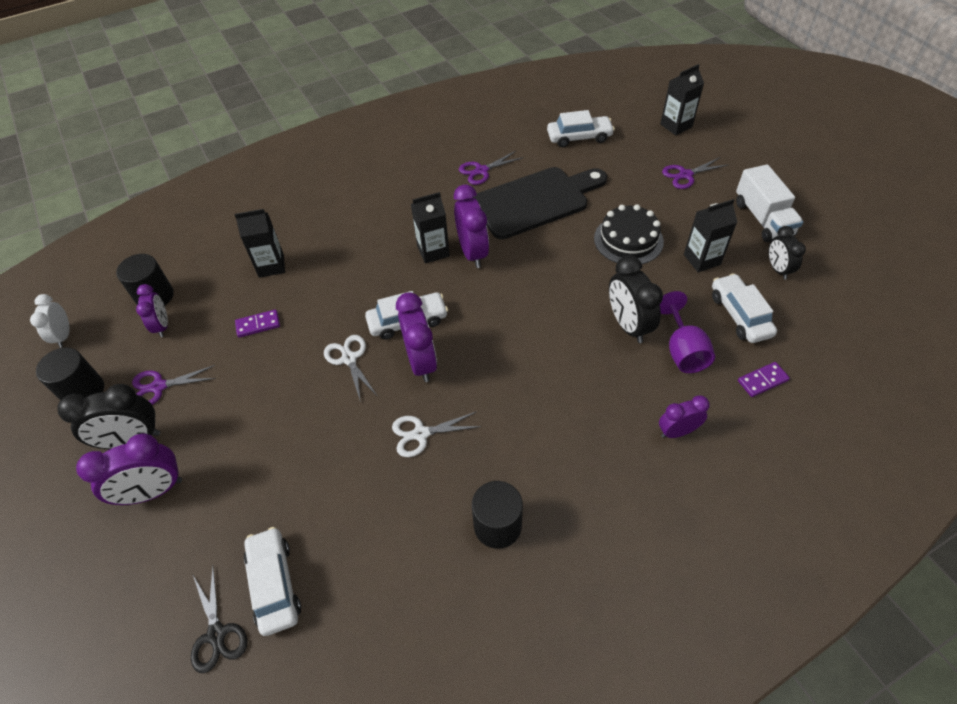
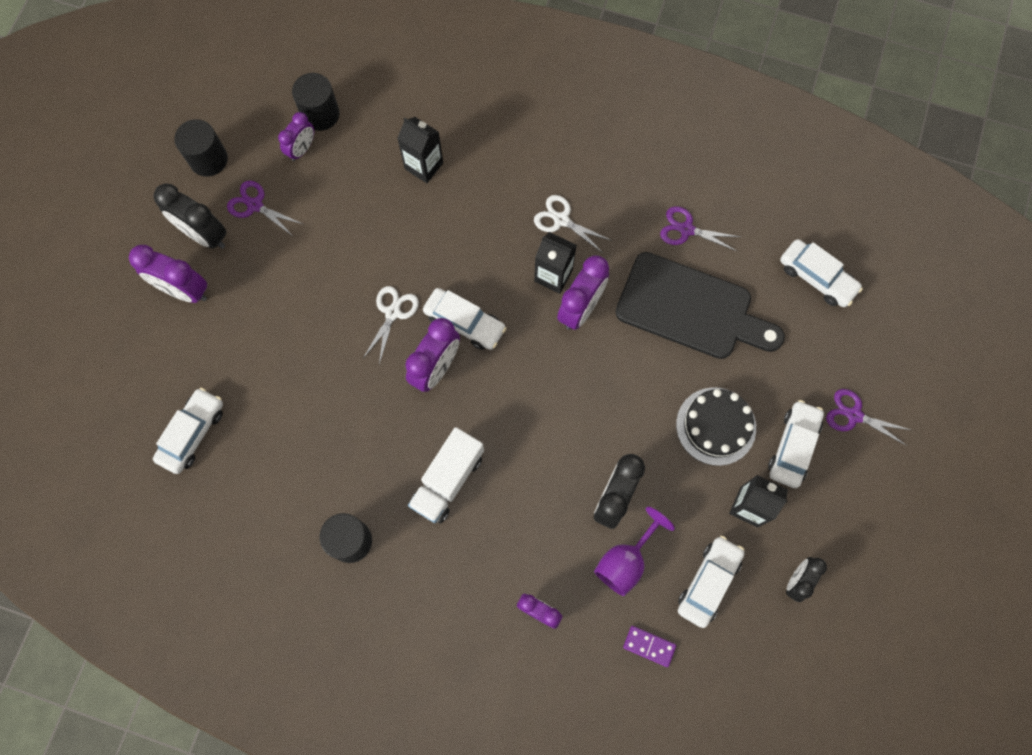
camera: 45 degrees right, 20 degrees up
white clock [30,294,69,348] -> none
black scissors [191,566,247,673] -> none
purple domino [235,310,280,338] -> none
white scissors [392,411,481,457] -> white scissors moved to [534,195,612,253]
black carton [660,64,704,135] -> none
white truck [736,164,803,242] -> white truck moved to [408,427,484,523]
none -> white car [768,400,824,488]

